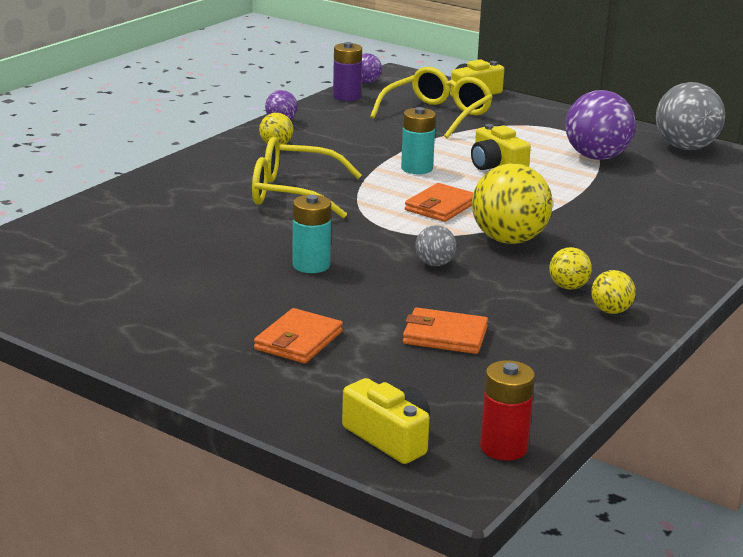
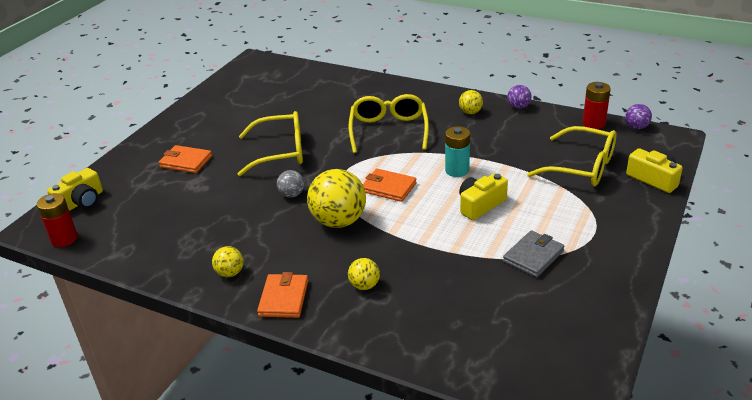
camera: 85 degrees right, 10 degrees up
turquoise battery [292,195,331,273] -> yellow glasses [238,111,303,176]
purple battery [333,42,362,101] -> red battery [583,82,611,129]
orange wallet [403,308,488,354] -> orange wallet moved to [257,272,308,318]
yellow ball [549,247,592,290] -> yellow ball moved to [348,258,380,290]
purple ball [565,90,636,160] -> grey wallet [503,230,565,277]
grey ball [656,82,725,150] -> none

